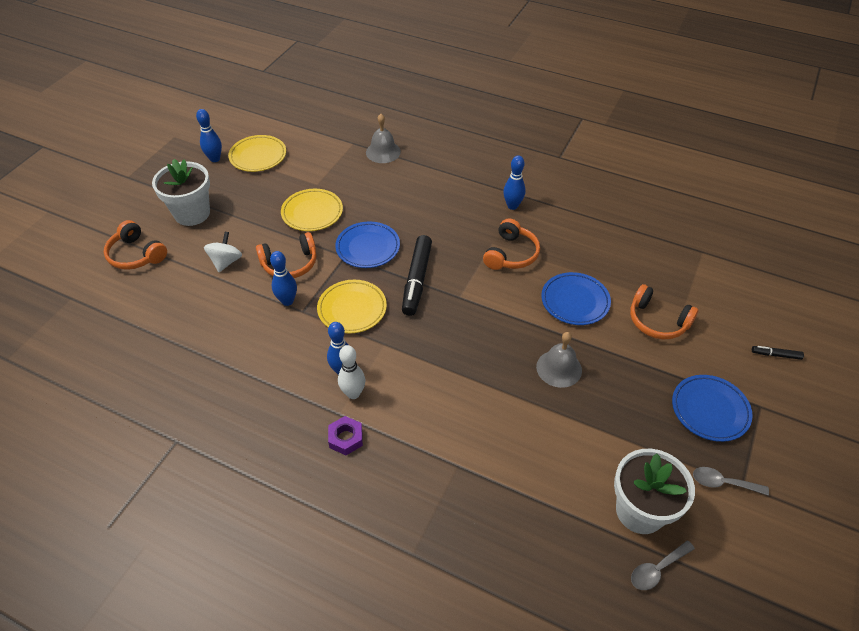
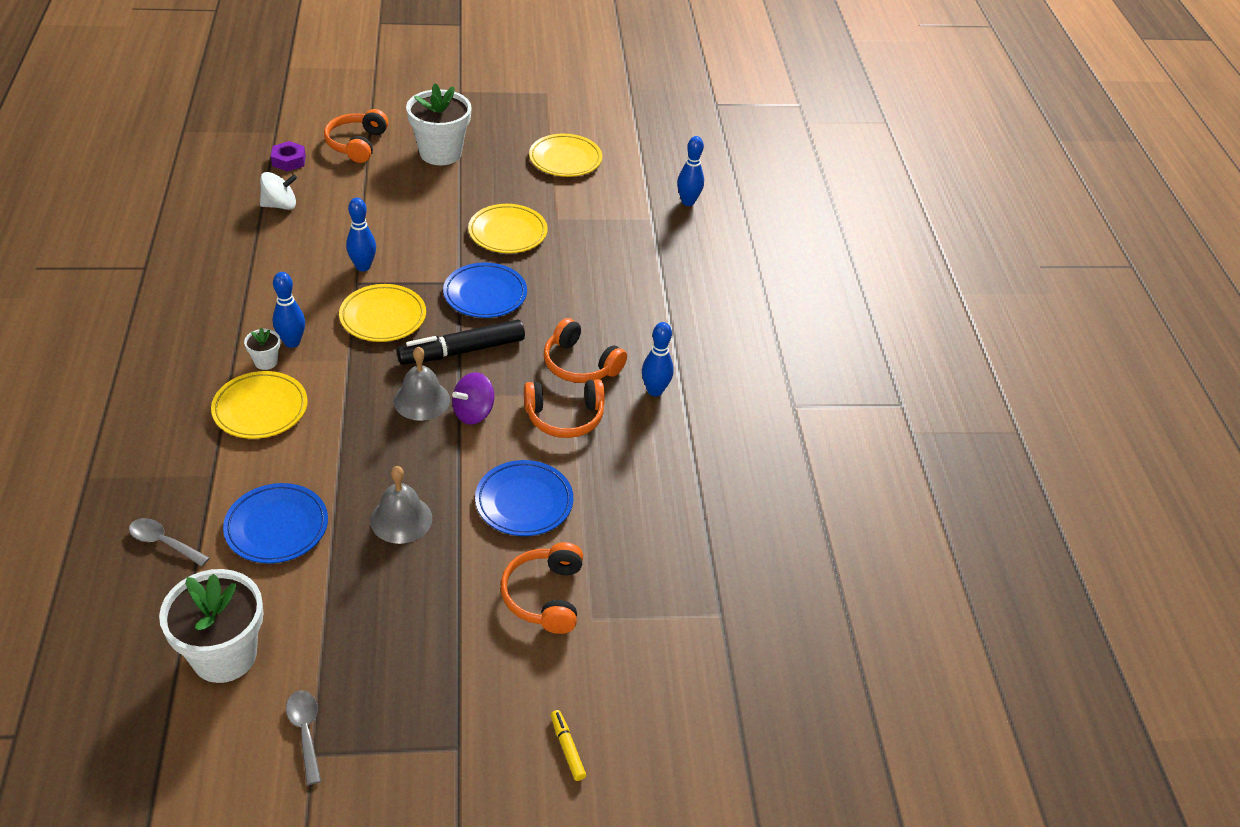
camera: 55 degrees right, 5 degrees down
blue bowling pin [196,109,222,162] -> blue bowling pin moved to [677,136,704,206]
white spinning top [204,232,242,272] -> white spinning top moved to [260,172,297,210]
orange headphones [256,232,316,278] -> orange headphones moved to [544,318,627,383]
purple nut [328,416,363,455] -> purple nut moved to [271,141,306,172]
white bowling pin [338,345,365,399] -> white flower pot [244,328,280,370]
grey bell [366,114,401,163] -> grey bell moved to [393,346,450,421]
grey spoon [631,540,695,590] -> grey spoon moved to [129,518,209,567]
blue plate [672,375,753,442] -> blue plate moved to [223,483,328,564]
black marker [752,346,804,360] -> yellow marker [551,710,586,781]
none -> yellow plate [211,371,308,439]
none -> purple spinning top [452,372,494,425]

